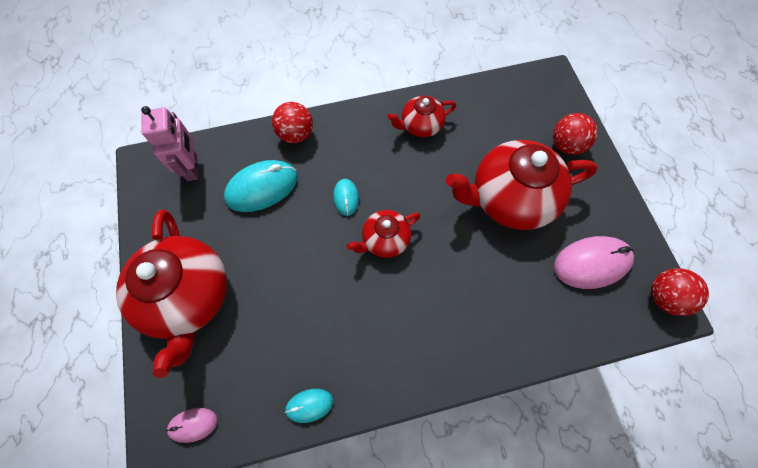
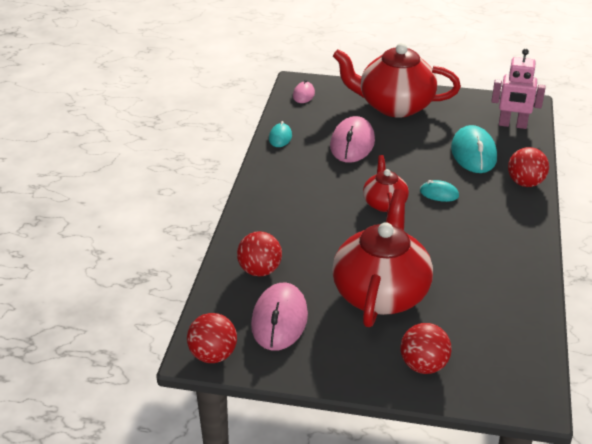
camera: 115 degrees right, 30 degrees down
red teapot [387,96,456,137] -> none
none -> red ball [237,231,282,277]
none -> pink mouse [330,116,375,163]

